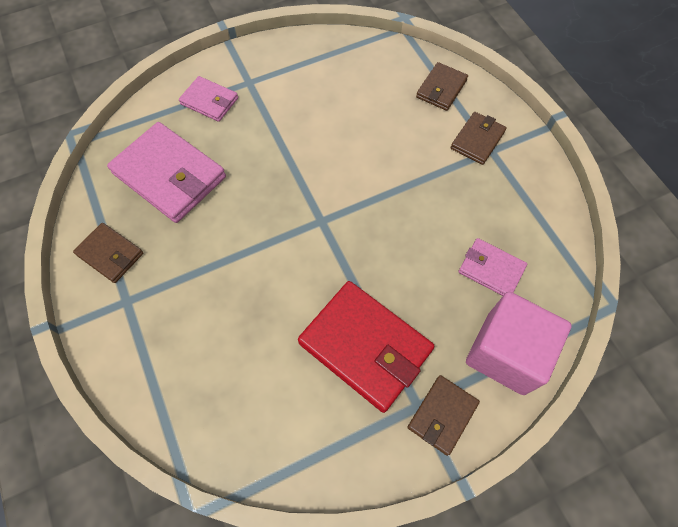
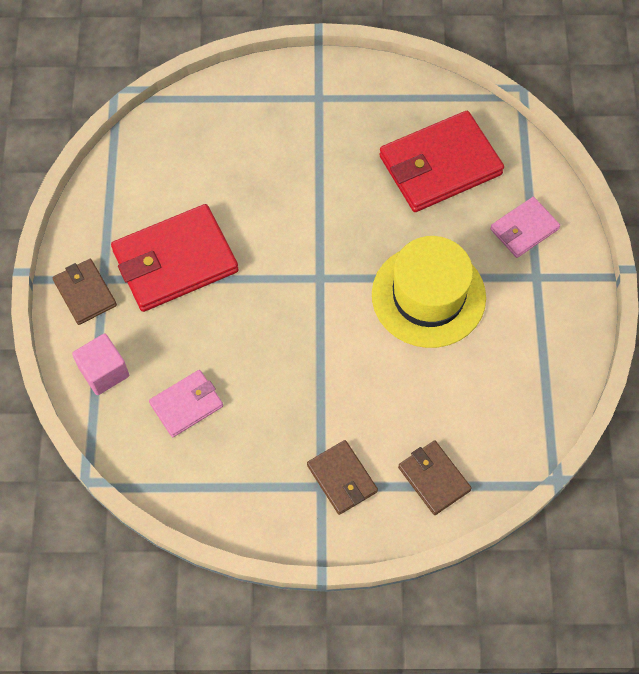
camera: 115 degrees right, 0 degrees up
brown wallet [73,223,143,283] -> none
pink wallet [107,122,226,223] -> red wallet [379,111,504,212]
pink cube [466,292,572,395] -> pink cube [72,334,129,395], size x0.60
none -> yellow hat [372,236,486,348]

